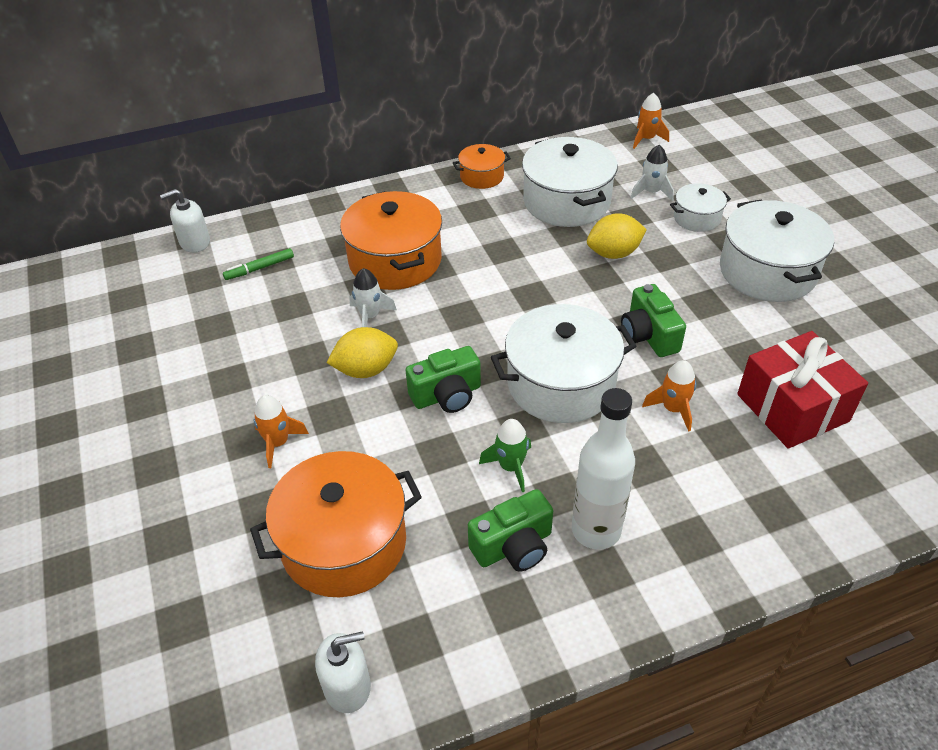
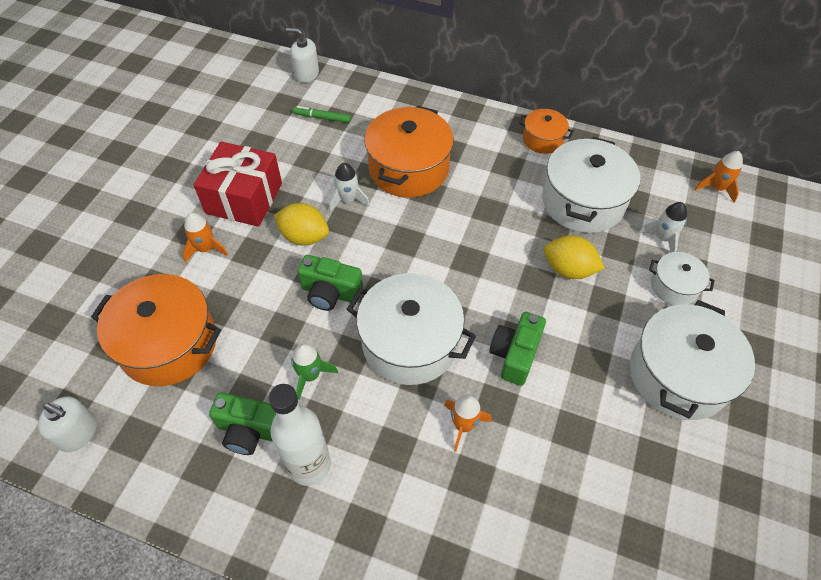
camera: 40 degrees right, 10 degrees up
red gift [737,331,868,449] -> red gift moved to [194,142,282,227]

